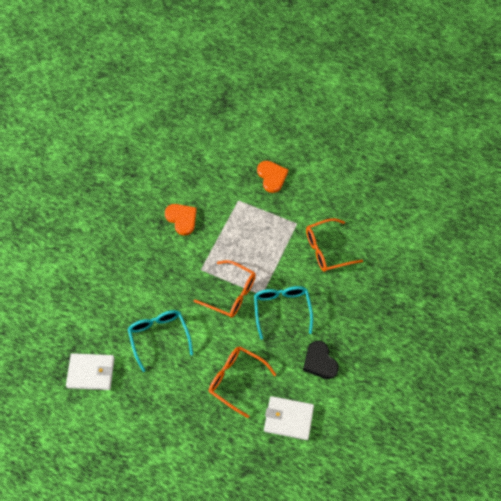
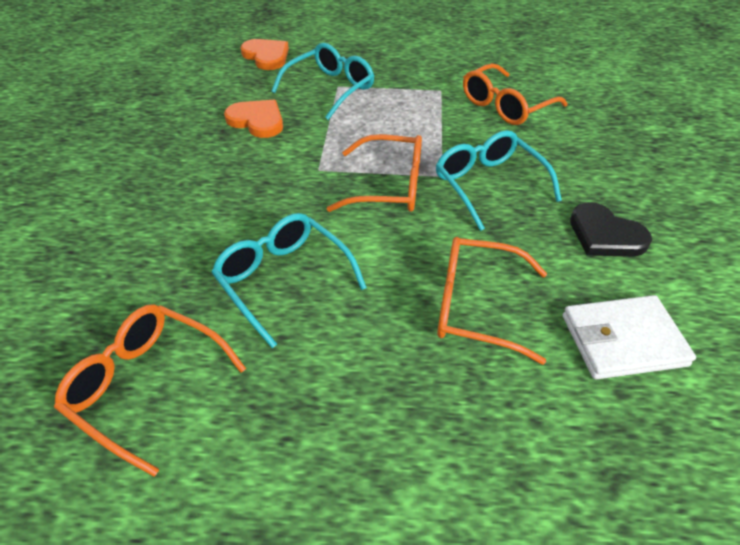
camera: 20 degrees left, 15 degrees down
white wallet [66,353,115,390] -> orange glasses [54,304,246,477]
orange heart [257,161,288,193] -> orange heart moved to [241,39,289,70]
none -> turquoise glasses [271,43,374,120]

